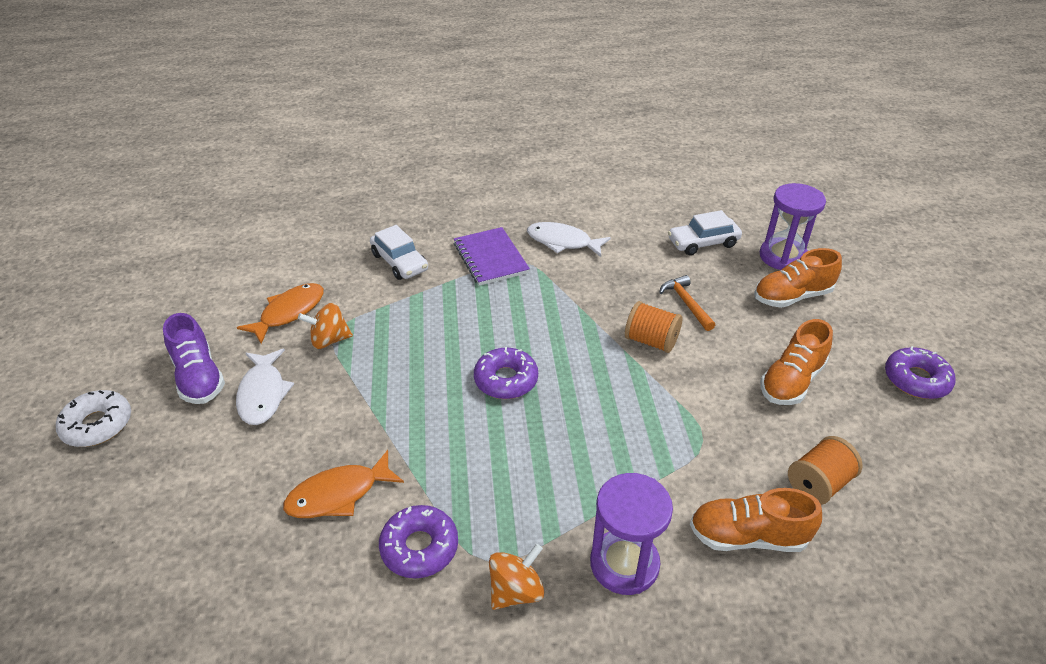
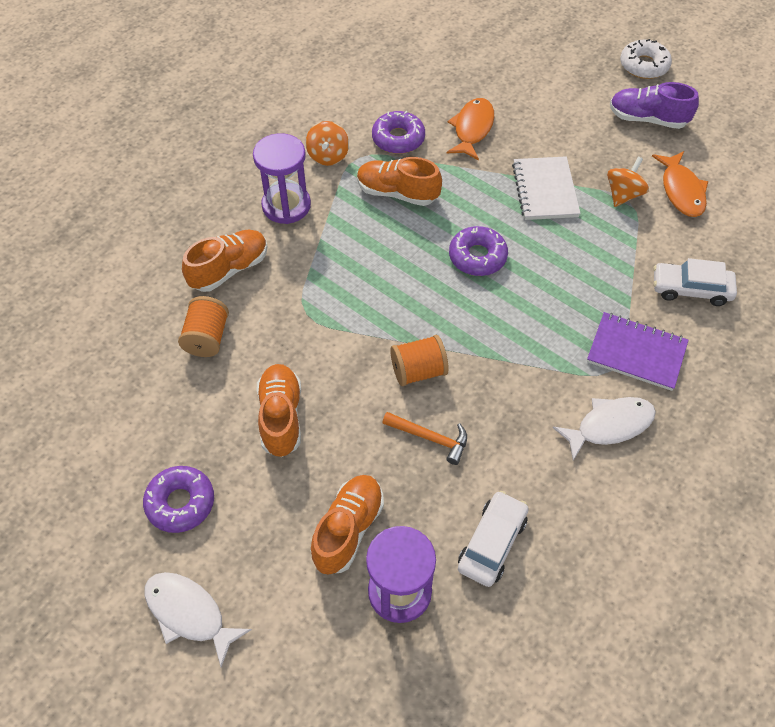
camera: 135 degrees right, 15 degrees up
white fish [236,349,294,425] -> white fish moved to [144,572,252,667]
none -> orange shoe [357,157,442,206]
none -> white notebook [512,156,581,220]

